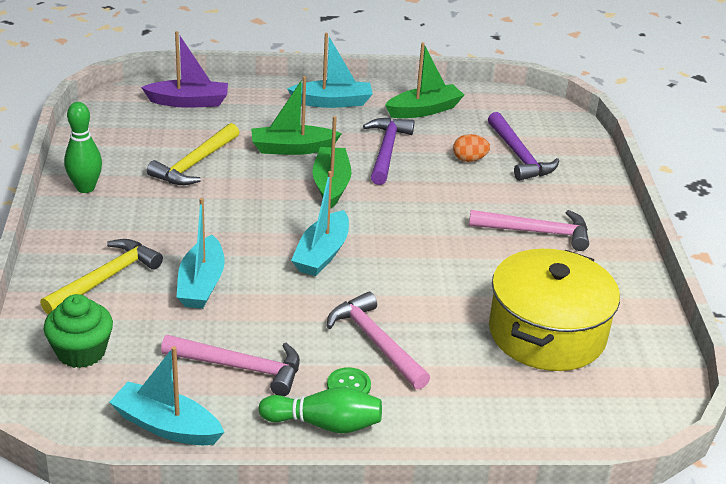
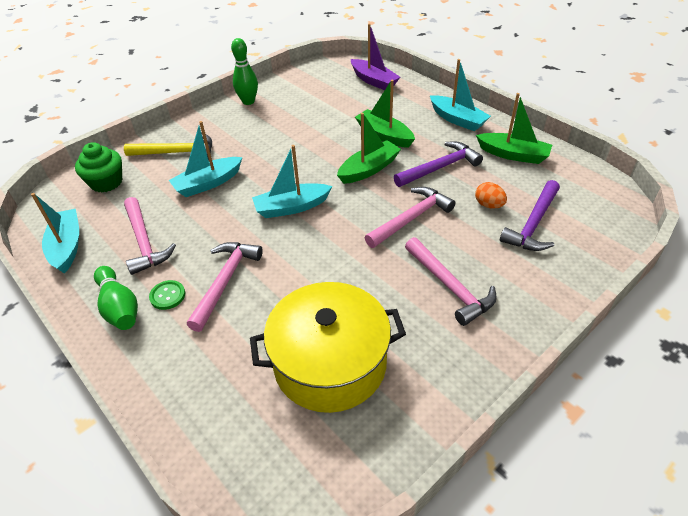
camera: 55 degrees right, 10 degrees up
yellow hammer [147,123,239,185] -> none
none -> pink hammer [365,187,456,248]

